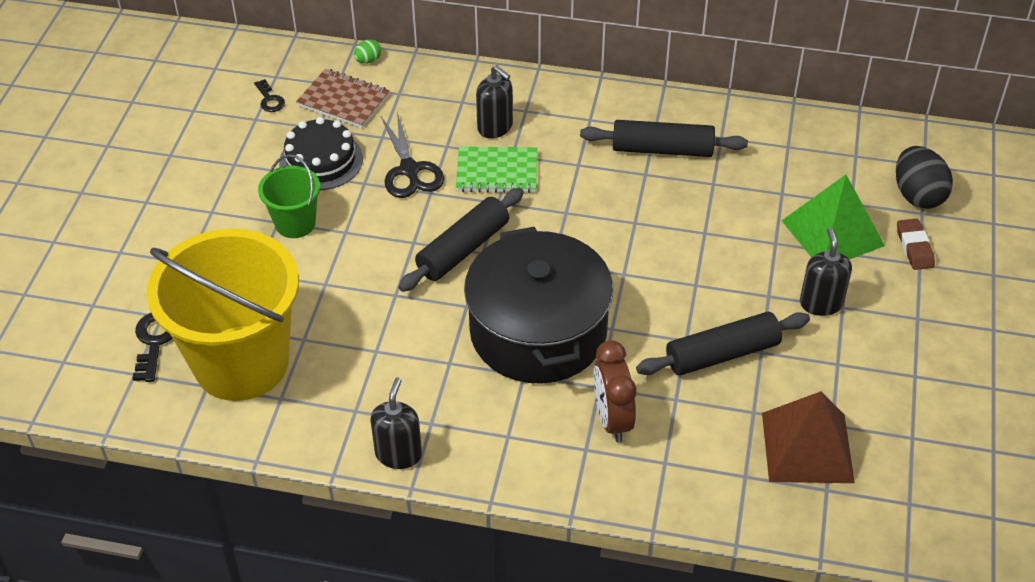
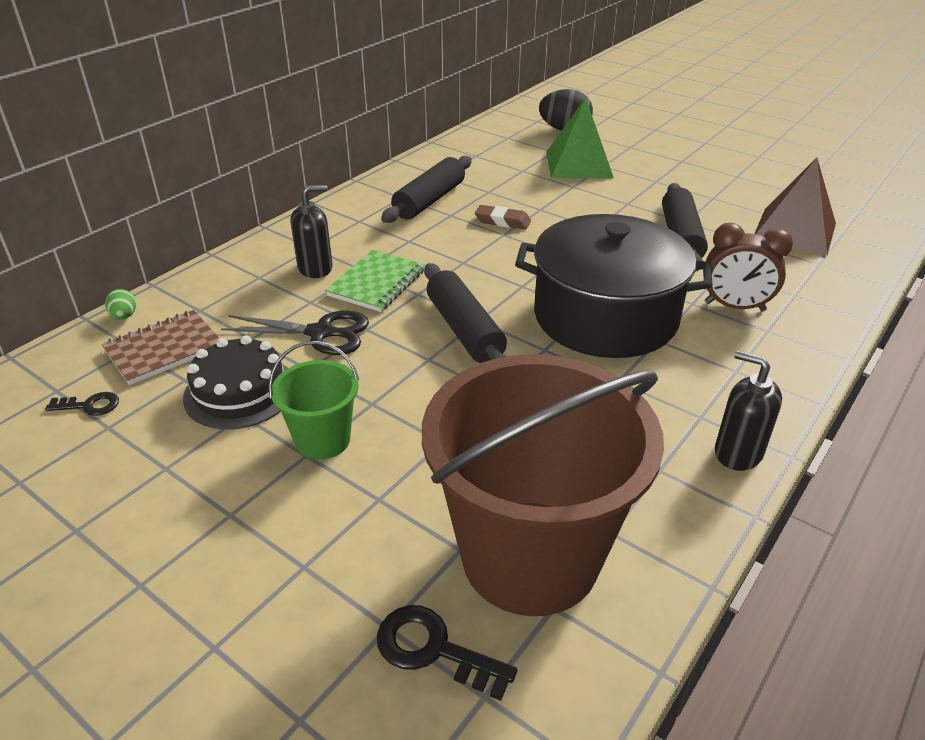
camera: 65 degrees left, 10 degrees down
yellow bucket [146,229,299,401] -> brown bucket [422,354,664,616]
black soap dispenser [800,227,852,316] -> none
brown eraser [897,219,935,270] -> brown eraser moved to [475,205,531,230]

